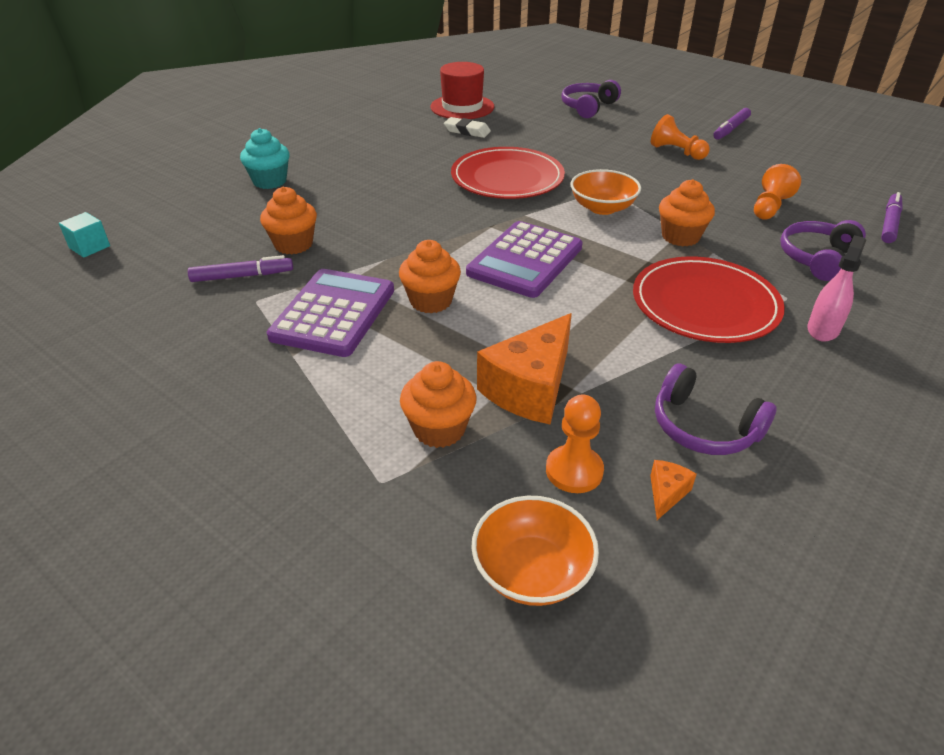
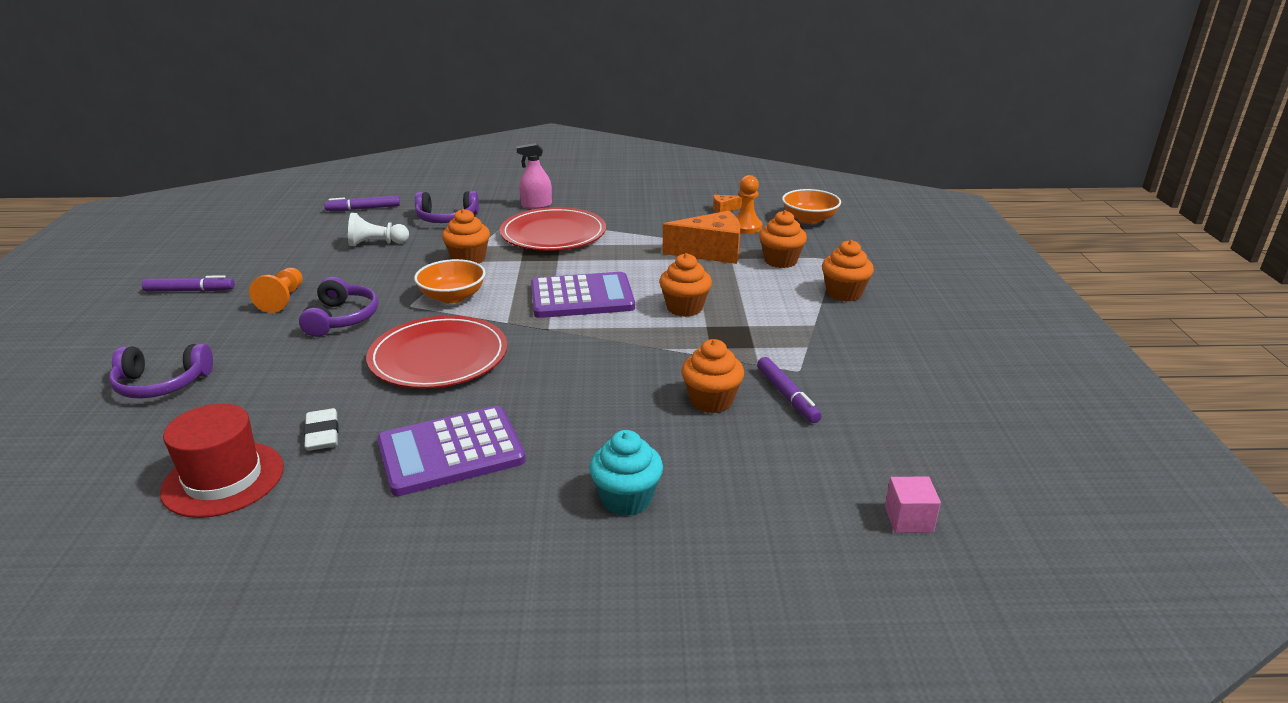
camera: 130 degrees left, 10 degrees down
turquoise cube [59,212,110,258] -> pink cube [885,477,941,533]
purple marker [188,255,293,282] -> purple marker turned 150 degrees counterclockwise [757,357,822,423]
purple calculator [267,269,394,357] -> purple calculator moved to [377,406,526,496]
purple headphones [655,363,777,455] -> purple headphones moved to [299,277,378,337]
orange pawn [754,164,801,220] -> white pawn [348,213,409,246]
none -> orange cupcake [822,240,874,302]

